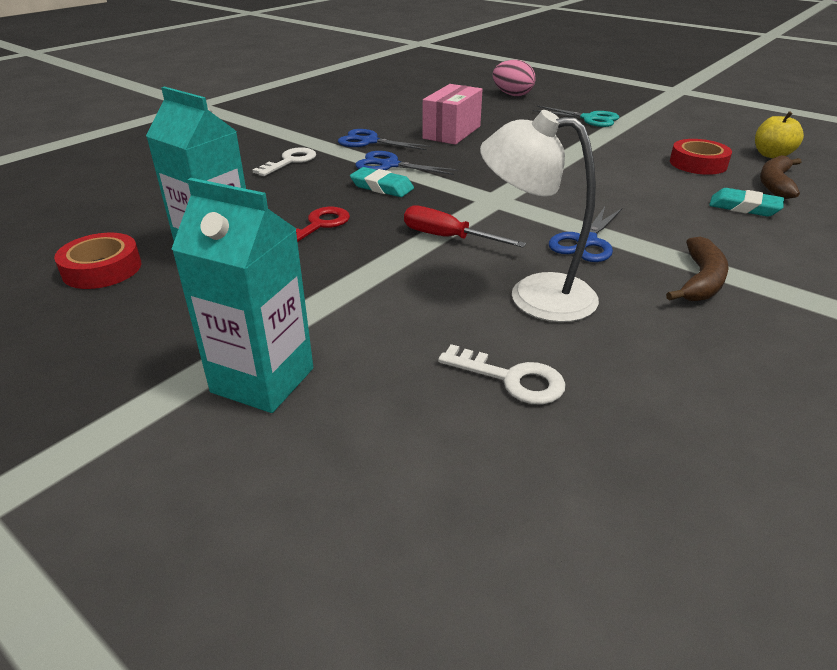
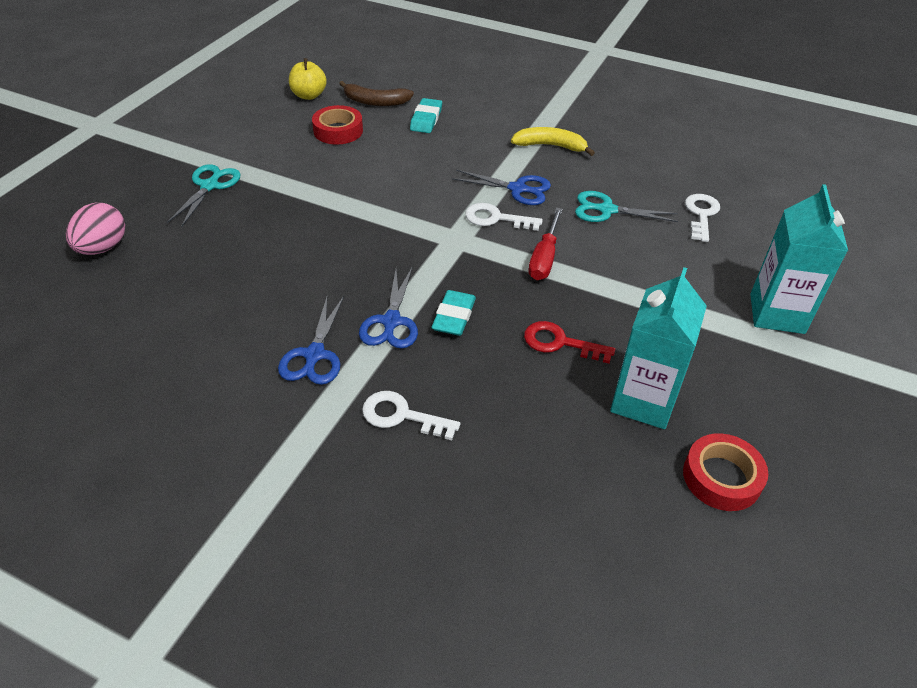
camera: 105 degrees left, 10 degrees up
pink box [422,84,483,145] -> none
white lamp [480,110,599,322] -> turquoise scissors [575,191,678,222]
brown banana [666,237,729,301] -> yellow banana [511,127,595,156]
none -> white key [465,203,543,231]

